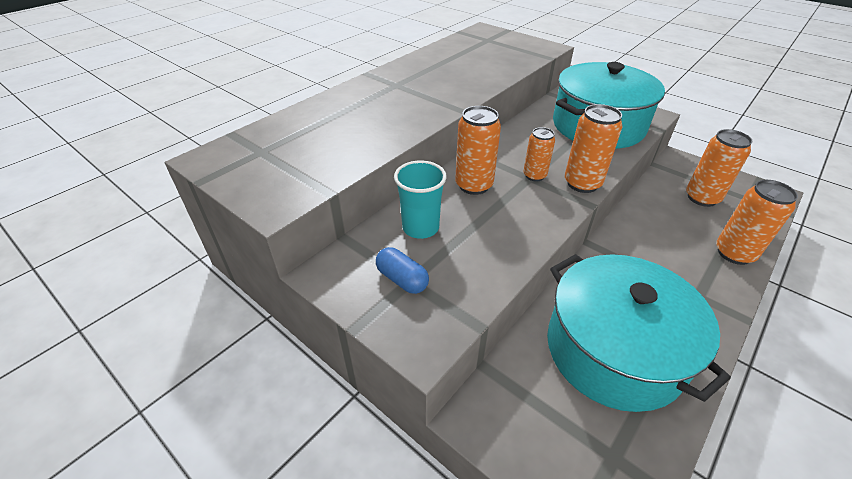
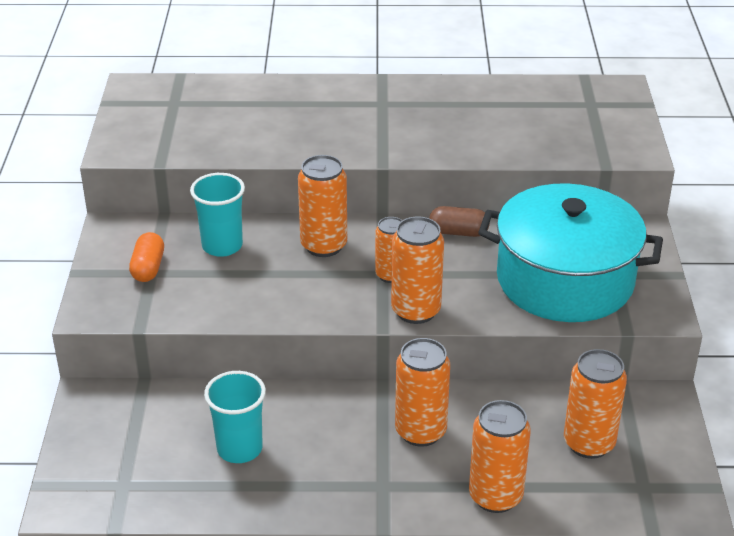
camera: 50 degrees right, 5 degrees down
blue capsule [376,247,429,294] -> orange capsule [129,232,164,282]
turquoise pot [547,254,731,412] -> turquoise cup [204,371,266,463]
none -> orange can [395,338,450,447]
none -> brown capsule [429,206,490,237]

